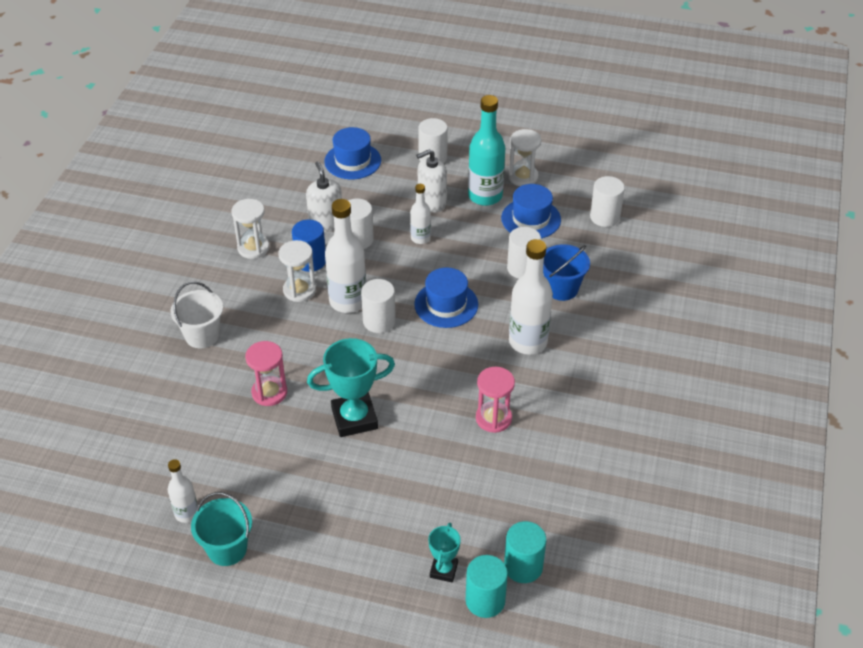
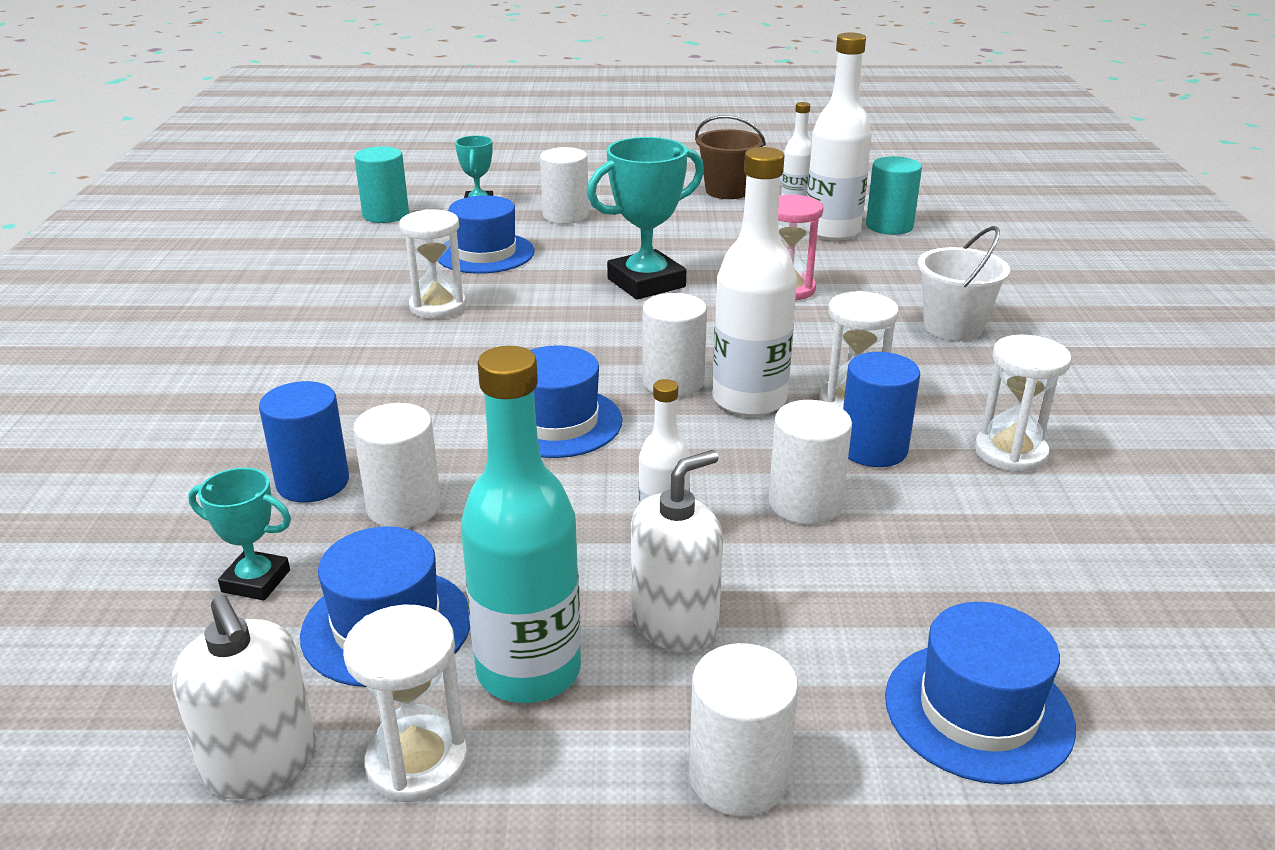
camera: 165 degrees right, 15 degrees down
turquoise bucket [191,492,252,566] -> brown bucket [695,115,766,199]
white soap dispenser [306,161,342,232] -> white soap dispenser moved to [172,595,316,800]
turquoise cylinder [466,555,508,618] -> turquoise cylinder moved to [866,156,922,235]
pink hourglass [476,367,515,433] -> white hourglass [399,209,466,319]
white bottle [509,239,553,354] -> white bottle moved to [807,33,872,241]
blue bucket [543,244,590,301] -> blue cylinder [259,381,349,503]
white cylinder [590,176,625,227] -> white cylinder moved to [540,147,589,224]
none -> turquoise trophy [188,468,291,600]
none -> blue hat [438,195,535,274]

